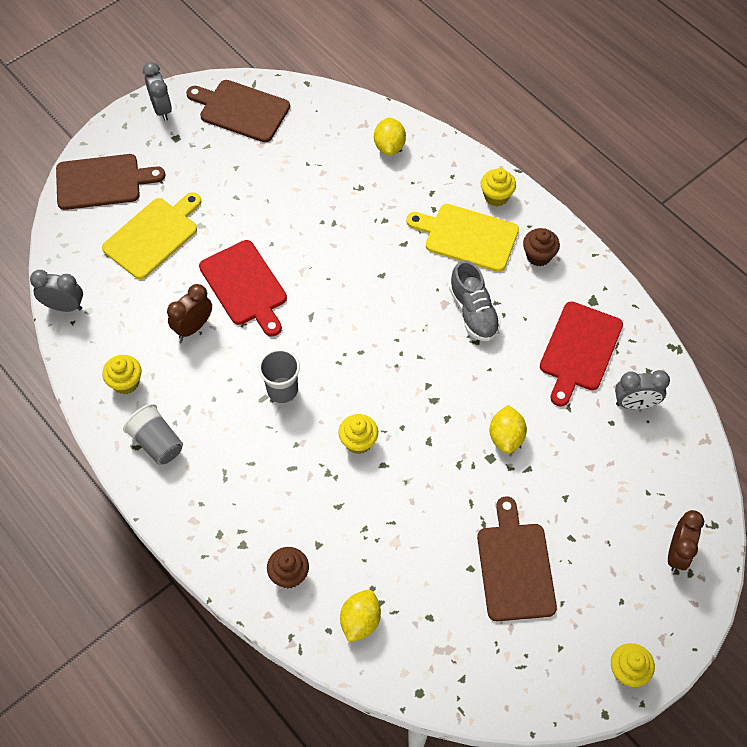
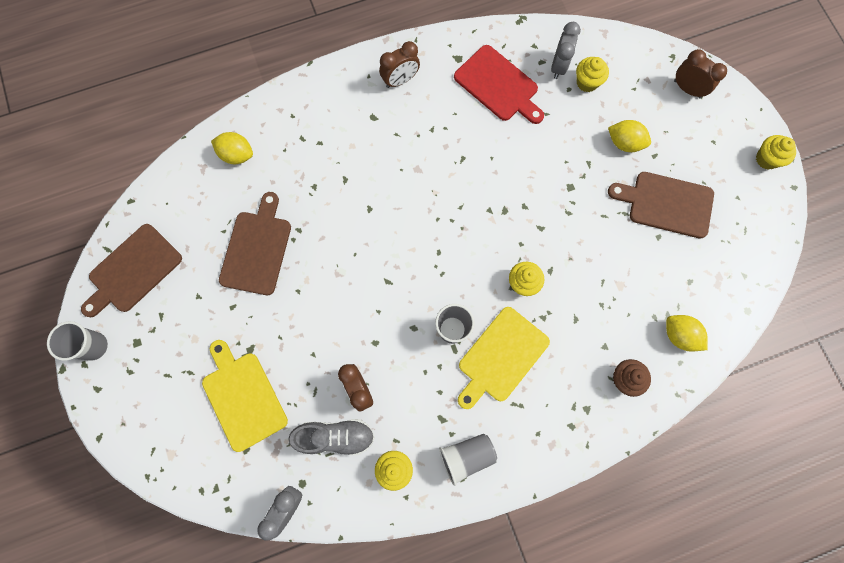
camera: 70 degrees left, 15 degrees up
brown cutting board [56,154,165,210] -> brown cutting board moved to [219,192,291,295]
grey clock [143,62,172,121] -> grey cup [47,321,108,361]
red cutting board [199,240,287,337] -> none
yellow cutting board [406,204,519,272] -> yellow cutting board moved to [458,307,550,409]
grey shoe [449,260,501,341] -> grey shoe moved to [289,419,375,455]
yellow cupcake [481,168,516,206] -> yellow cupcake moved to [576,57,609,92]
yellow lemon [489,405,527,454] -> yellow lemon moved to [608,120,651,152]
brown cupcake [523,228,560,266] -> brown clock [379,41,420,88]

